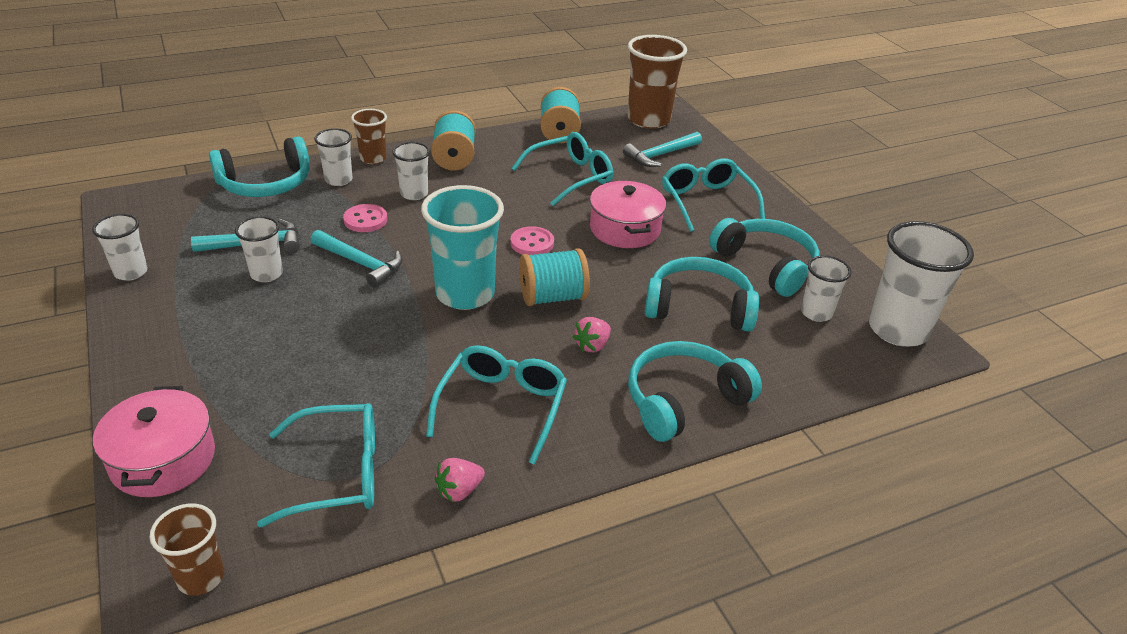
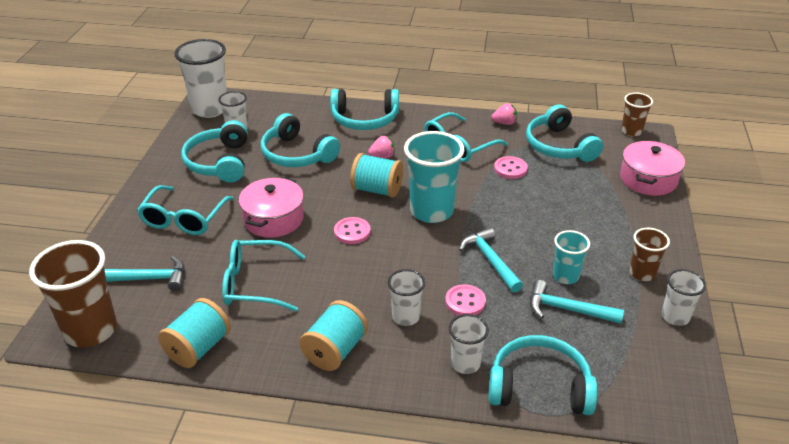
camera: 145 degrees left, 0 degrees up
white cup [235,216,283,282] -> turquoise cup [553,230,590,284]
turquoise glasses [257,403,375,527] -> turquoise headphones [526,104,603,162]
brown cup [351,109,387,164] -> brown cup moved to [629,228,670,281]
none -> pink button [494,156,528,179]

